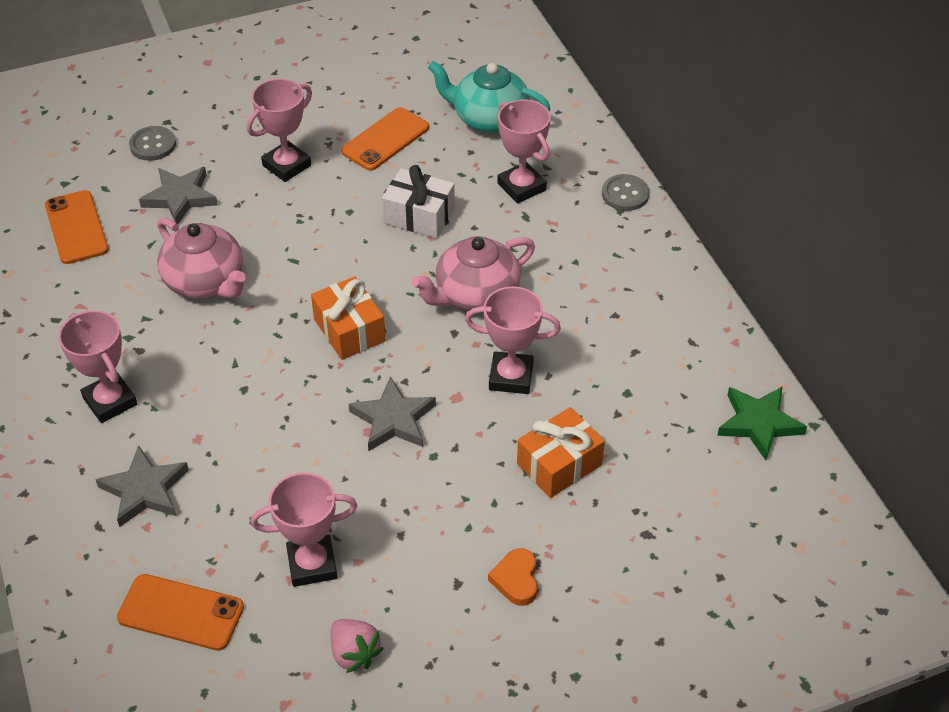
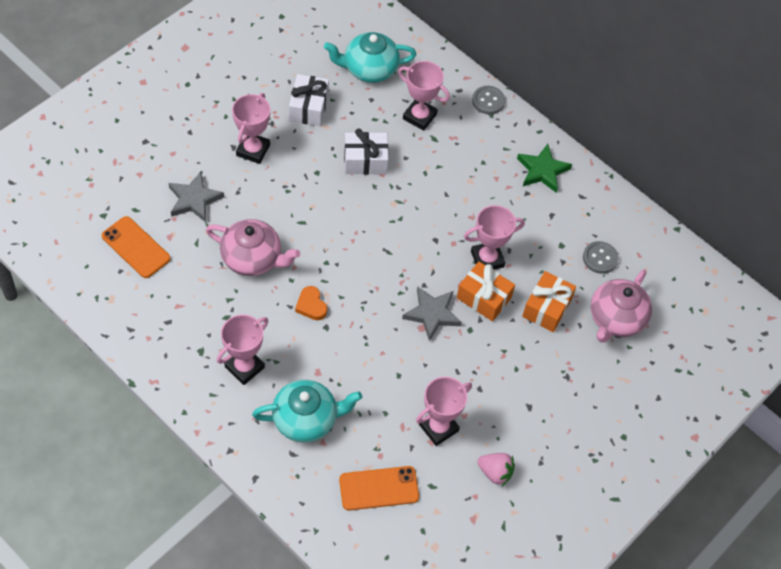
camera: 30 degrees left, 10 degrees up
pink trophy [58,310,137,423] -> pink trophy turned 75 degrees counterclockwise [217,314,269,385]
grey star [95,445,189,527] -> turquoise teapot [252,380,362,442]
grey button [129,126,176,161] -> grey button moved to [583,241,619,274]
orange gift [311,276,386,360] -> orange gift moved to [457,262,515,321]
orange phone [341,107,429,171] -> white gift [289,74,329,126]
pink teapot [412,236,535,311] -> pink teapot moved to [591,269,652,343]
orange heart [488,548,538,606] -> orange heart moved to [295,286,327,320]
green star [717,386,807,461] -> green star moved to [517,144,572,193]

